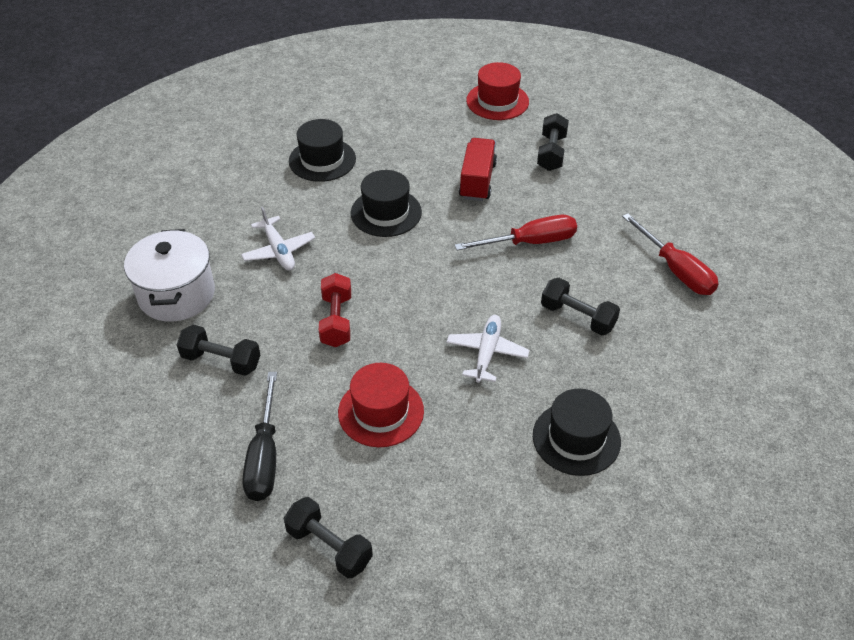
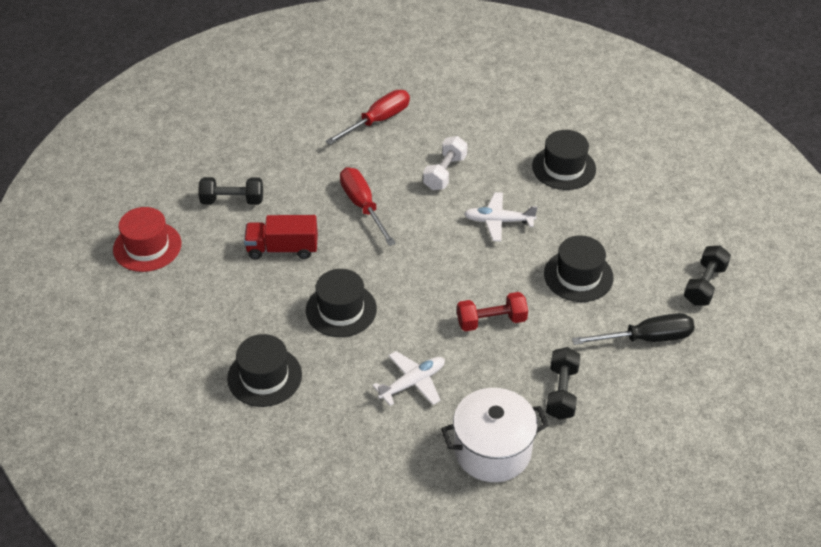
camera: 100 degrees left, 0 degrees up
red hat [338,363,424,447] -> black hat [544,235,614,302]
black dumbbell [541,278,620,335] -> white dumbbell [423,136,468,190]

